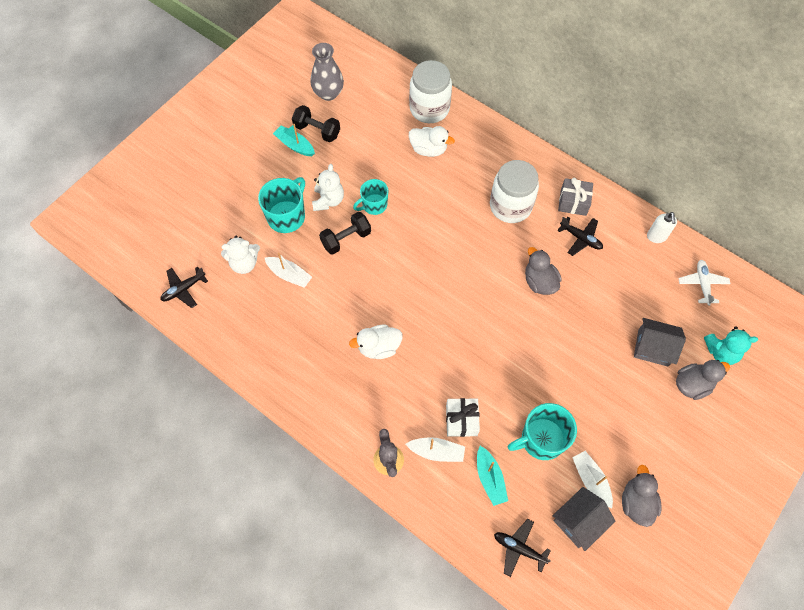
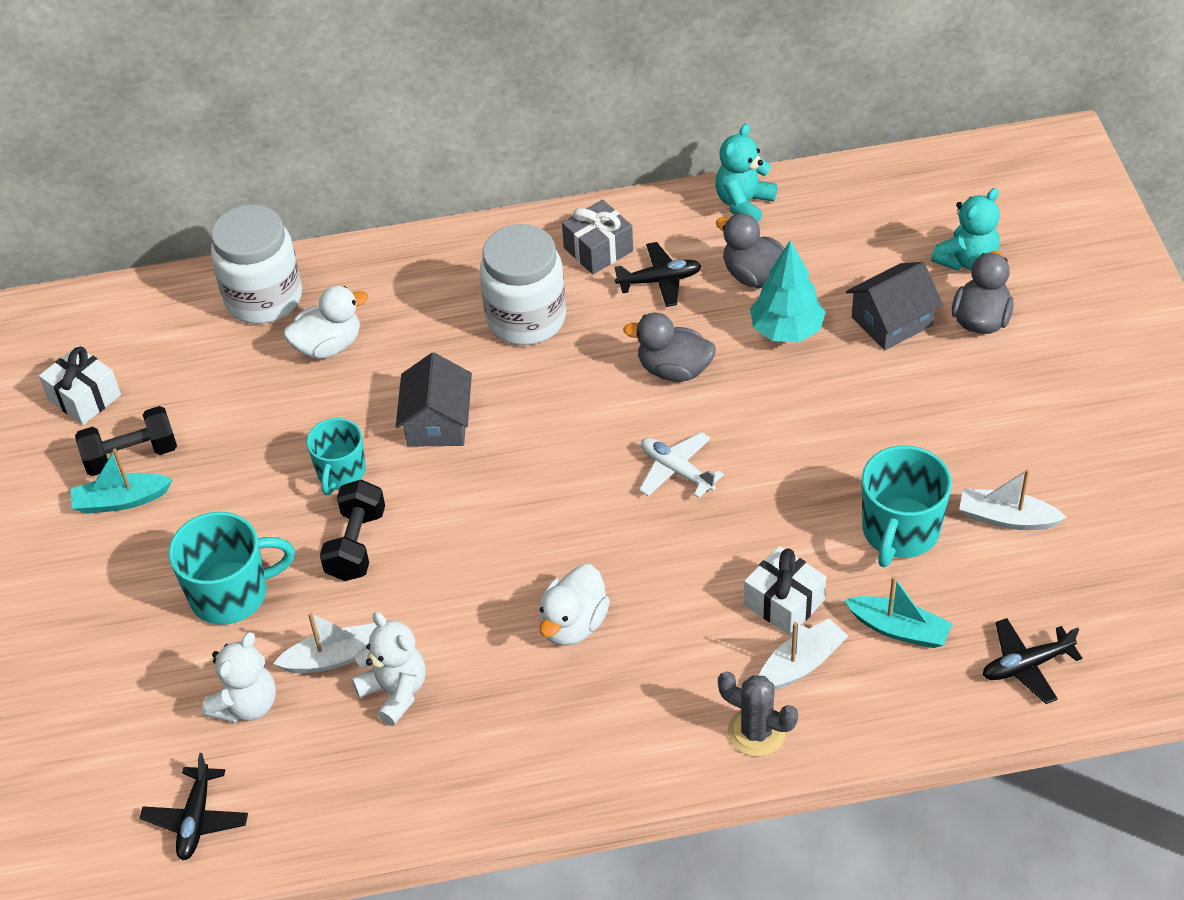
camera: 45 degrees left, 15 degrees down
turquoise mug [258,177,305,233] -> turquoise mug turned 90 degrees clockwise [168,512,295,625]
grey vase [311,43,344,101] -> white gift [39,346,121,425]
white teddy bear [312,164,344,211] -> white teddy bear moved to [352,612,426,726]
grey house [553,487,615,551] -> grey house moved to [396,352,472,447]
grey duck [622,465,662,527] -> grey duck moved to [716,213,785,288]
white soap dispenser [647,212,677,243] -> turquoise teddy bear [715,124,778,222]
white plane [679,260,730,306] -> white plane moved to [639,432,724,498]
none -> turquoise tree [750,240,826,342]

